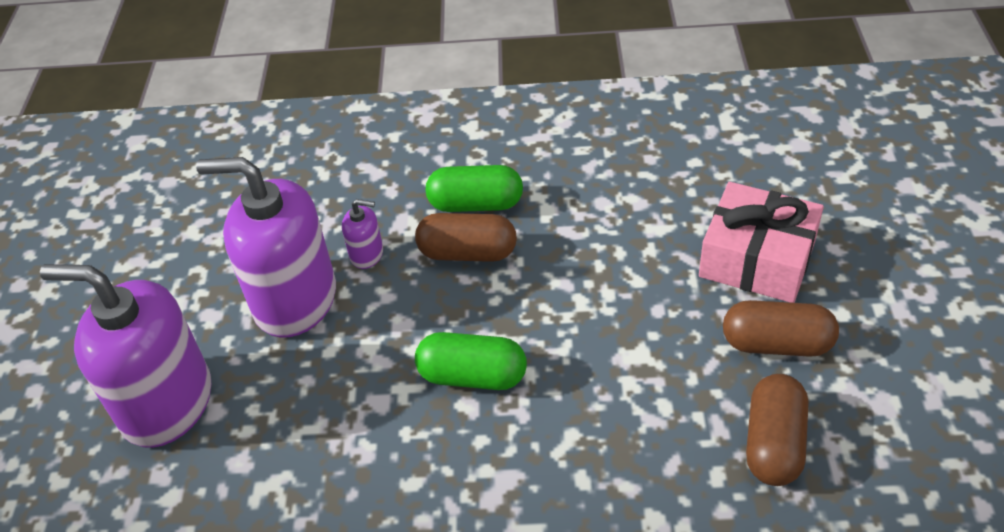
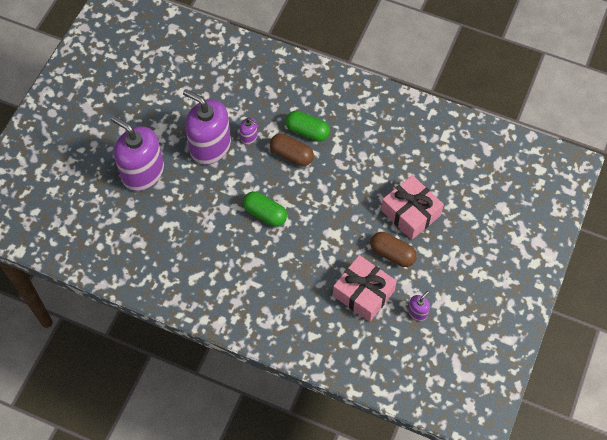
camera: 20 degrees right, 15 degrees up
brown capsule [746,374,808,486] -> pink gift [333,255,397,322]
none -> purple soap dispenser [408,291,430,321]

